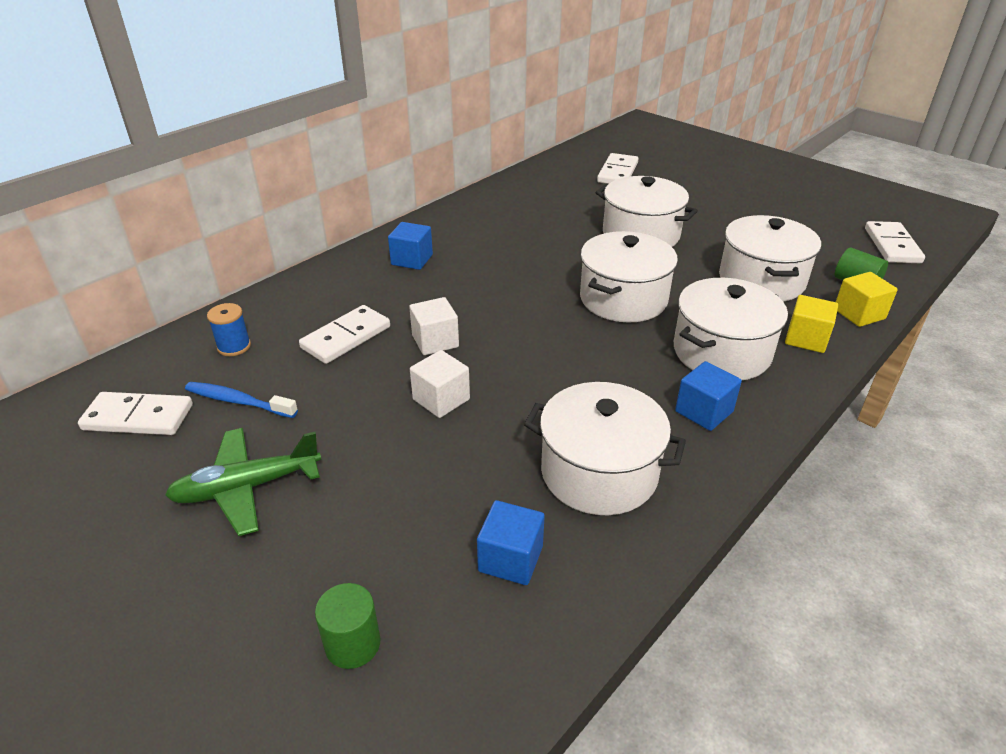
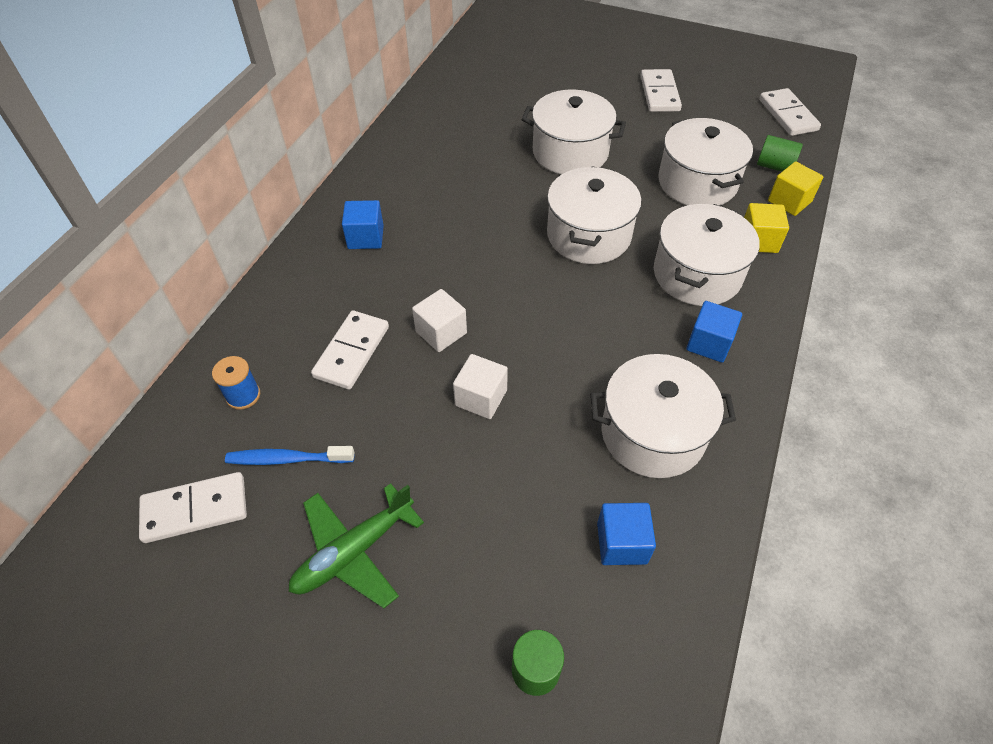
camera: 20 degrees left, 15 degrees up
white domino [597,153,638,184] -> white domino moved to [641,69,682,112]

